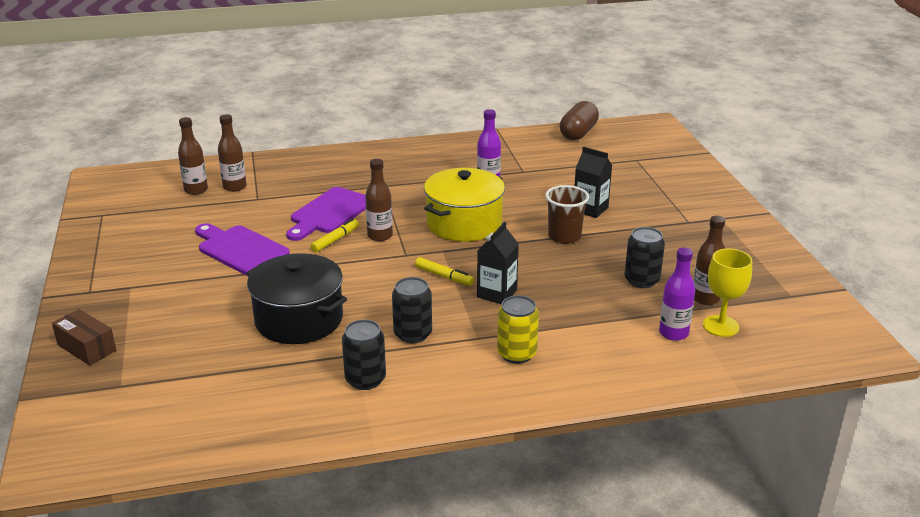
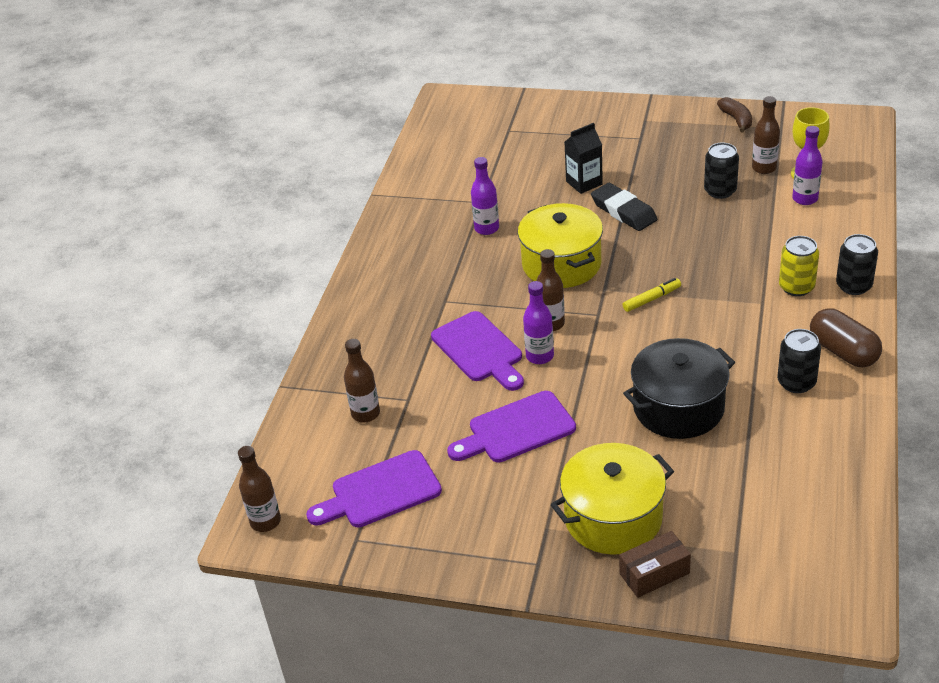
camera: 60 degrees left, 10 degrees up
brown bottle [178,117,208,195] -> brown bottle moved to [238,446,281,532]
yellow marker [311,218,359,252] -> purple bottle [523,281,554,364]
black can [392,277,432,343] -> black can moved to [836,234,878,295]
black carton [477,222,519,304] -> none
brown cup [545,185,589,244] -> black eraser [591,183,657,231]
brown capsule [560,101,599,140] -> brown capsule moved to [810,308,882,367]
none -> purple cutting board [306,450,442,527]
none -> yellow pot [551,443,674,555]
none -> brown banana [717,97,752,133]

